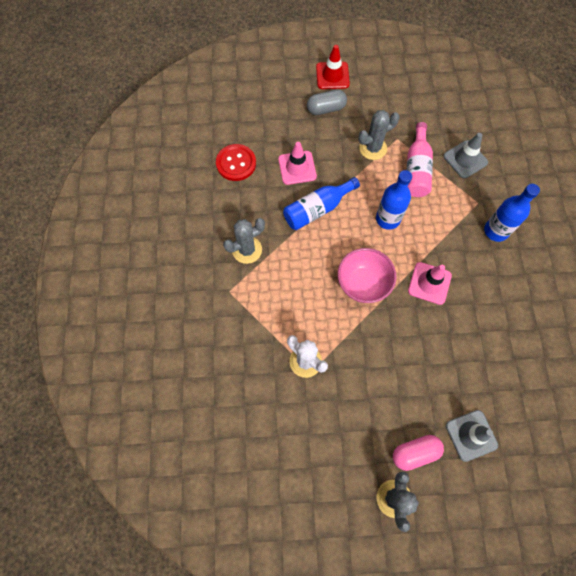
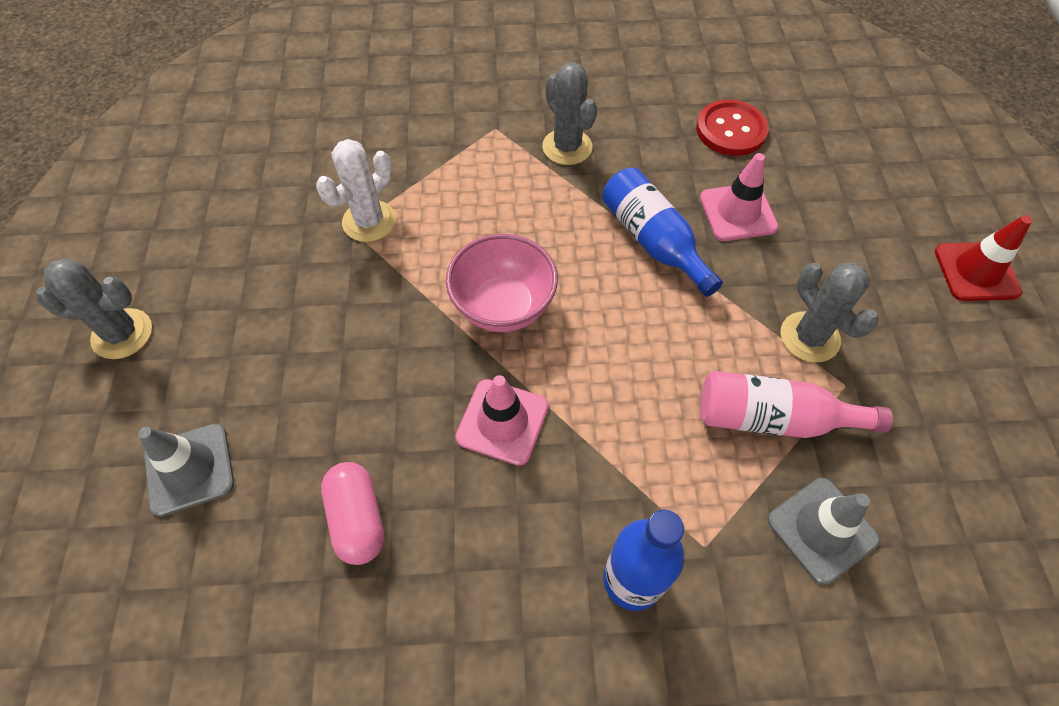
camera: 90 degrees right, 10 degrees down
grey capsule [307,90,347,115] -> none
blue bottle [376,170,412,230] -> none
pink capsule [393,435,444,471] -> pink capsule moved to [321,462,384,565]

